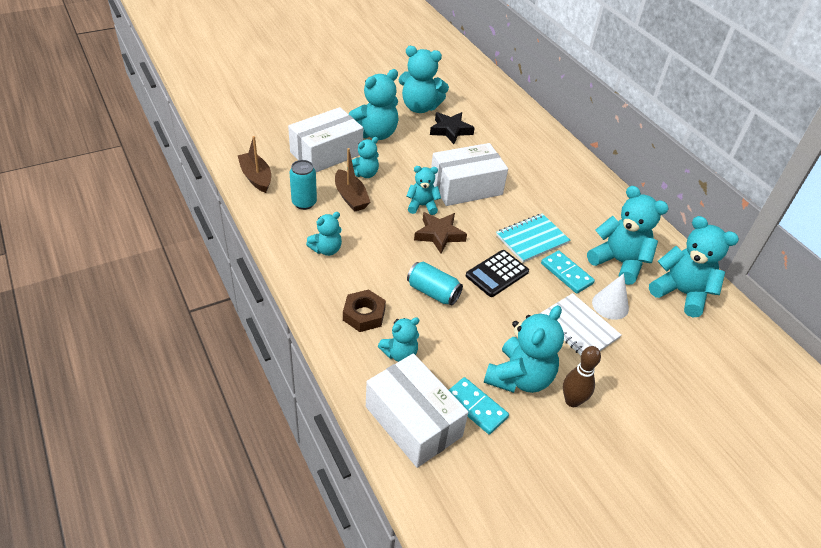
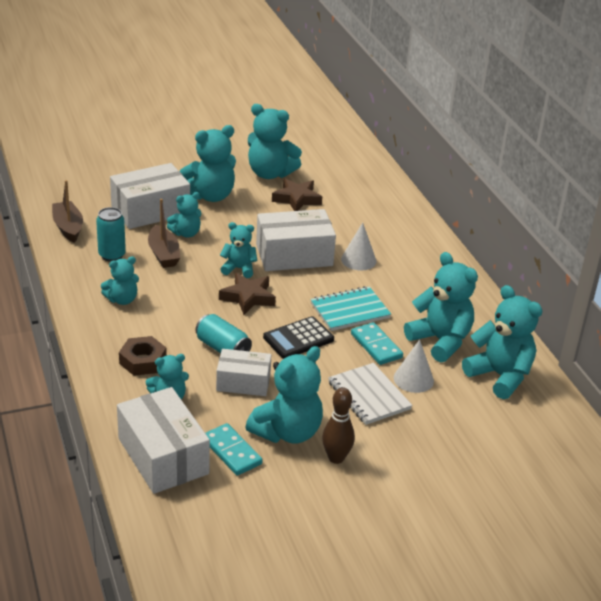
camera: 10 degrees right, 10 degrees down
black star [430,112,475,144] -> brown star [272,178,322,211]
none -> white box [216,349,271,396]
none -> white cone [341,223,376,270]

